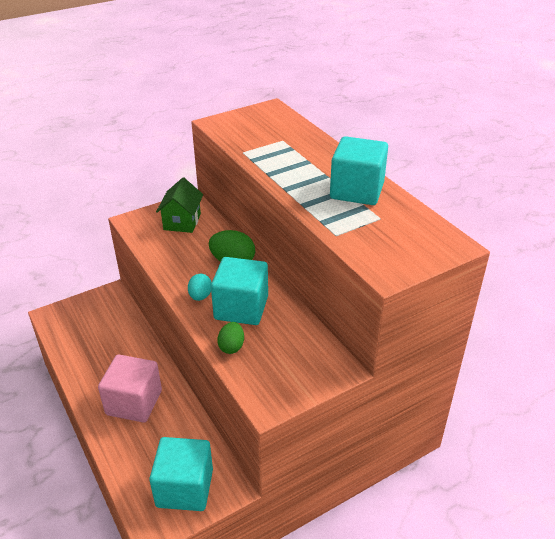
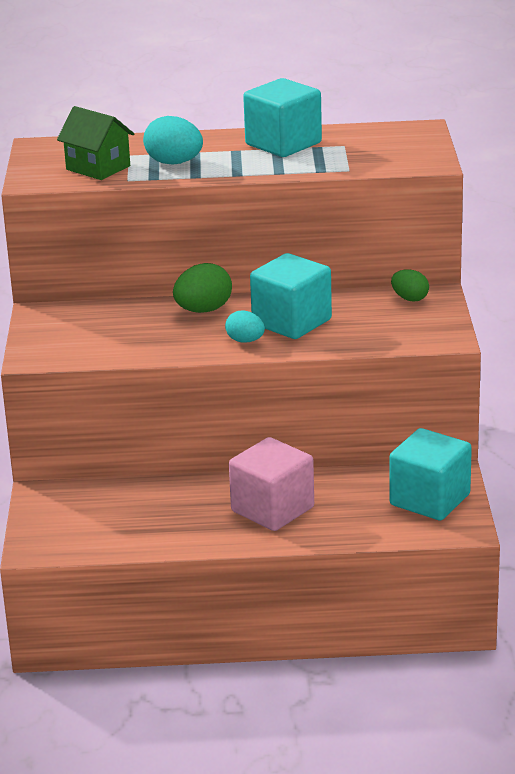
camera: 60 degrees left, 10 degrees down
green house [156,178,203,233] -> green house moved to [57,106,134,180]
green egg [217,322,244,354] -> green egg moved to [391,269,429,302]
none -> turquoise egg [143,116,203,165]

